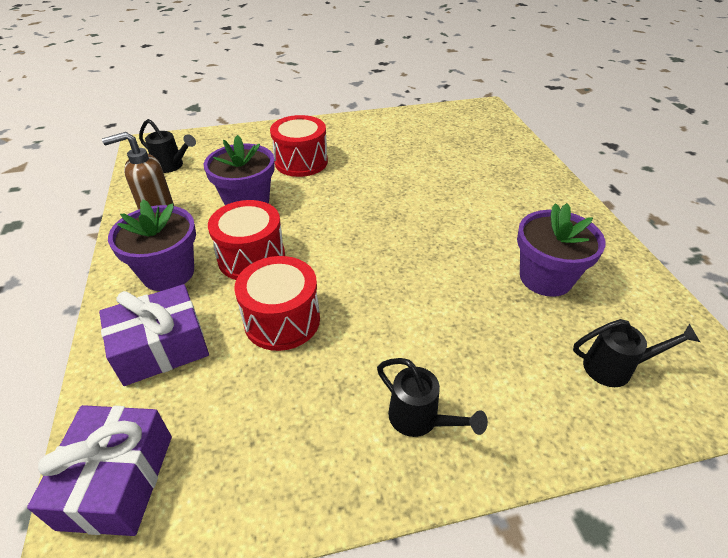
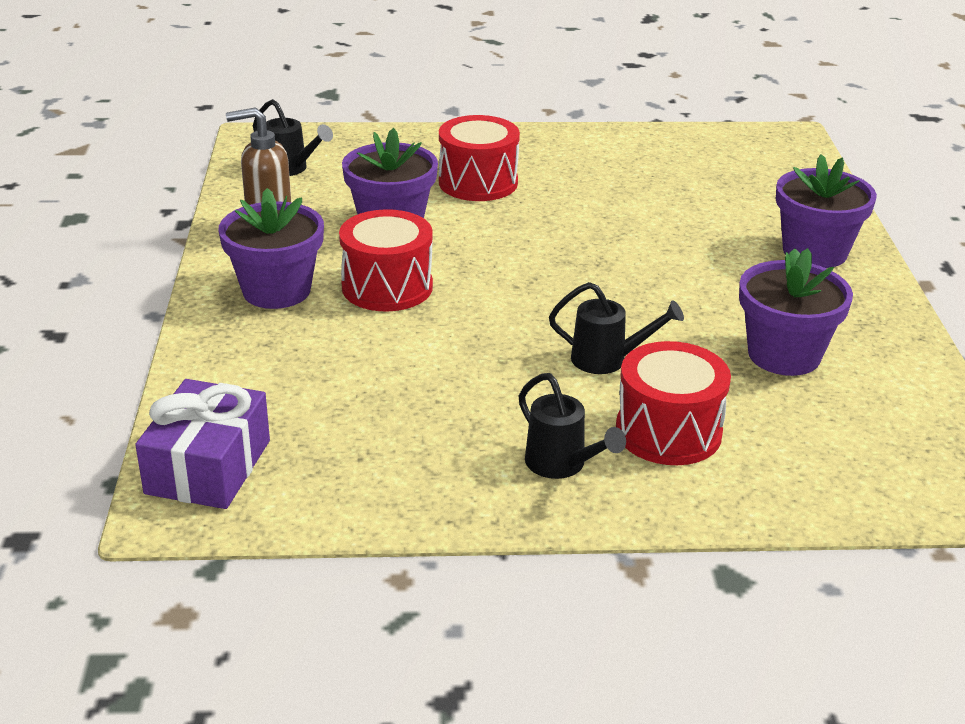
camera: 10 degrees right, 10 degrees down
purple gift [99,284,209,386] -> none
red drum [234,256,320,351] -> red drum moved to [616,341,731,465]
black watering can [573,319,700,387] -> black watering can moved to [549,282,684,374]
none -> purple flower pot [776,154,877,268]

